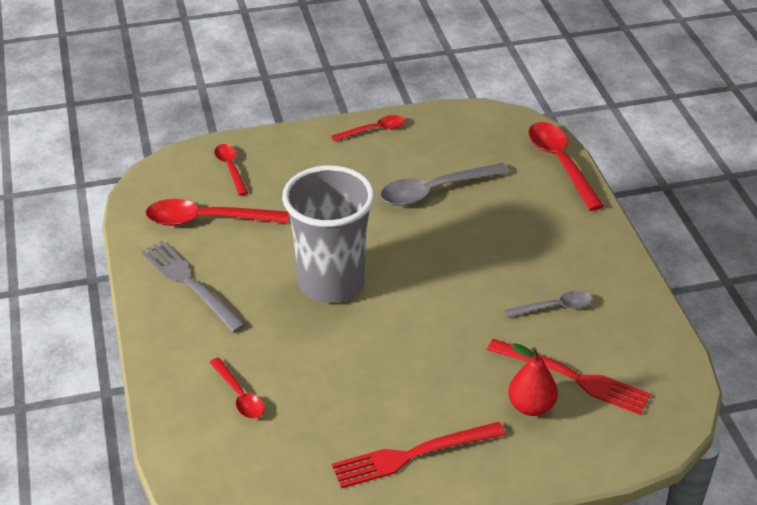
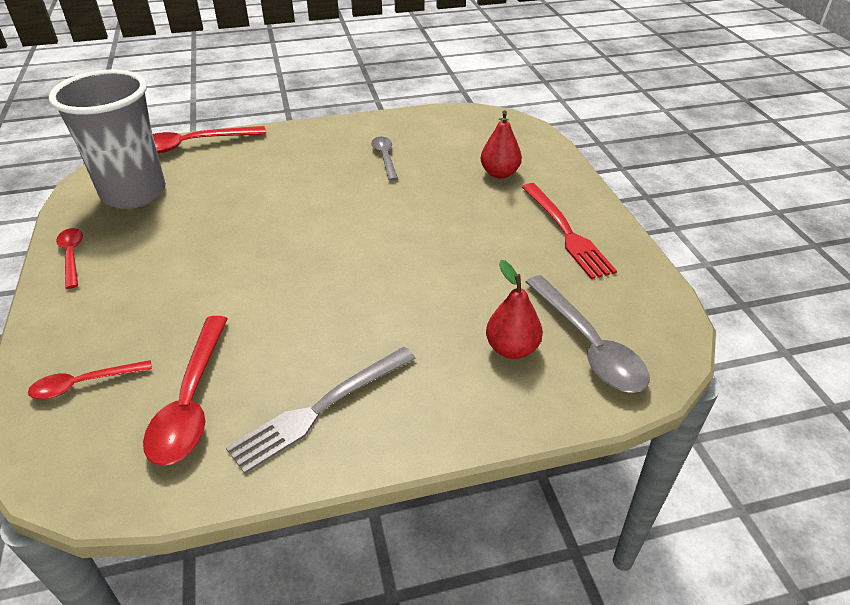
camera: 90 degrees left, 0 degrees up
red spoon [209,358,265,419] -> red pear [486,260,543,359]
grey cup [282,165,375,303] -> grey cup moved to [49,70,166,209]
grey spoon [380,163,509,206] -> grey spoon moved to [526,275,650,393]
red fork [487,339,651,415] -> none

